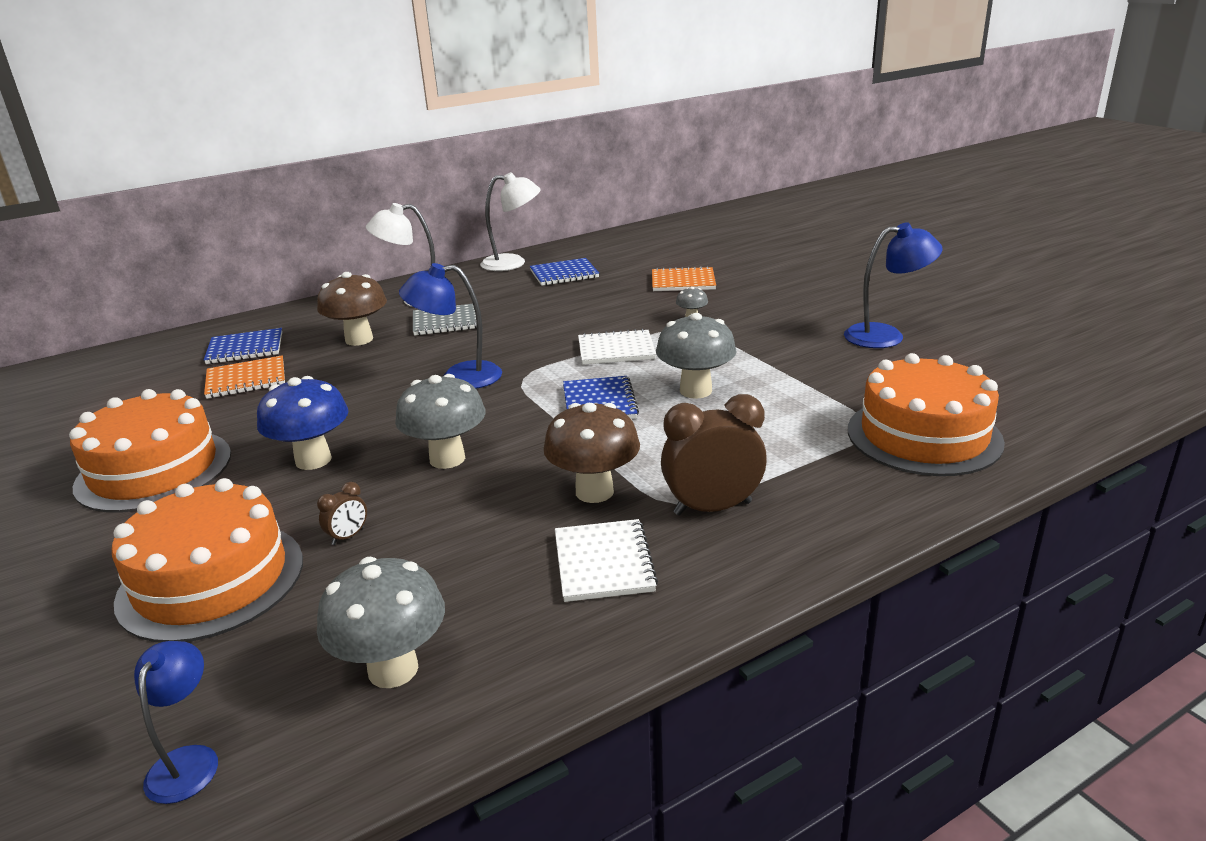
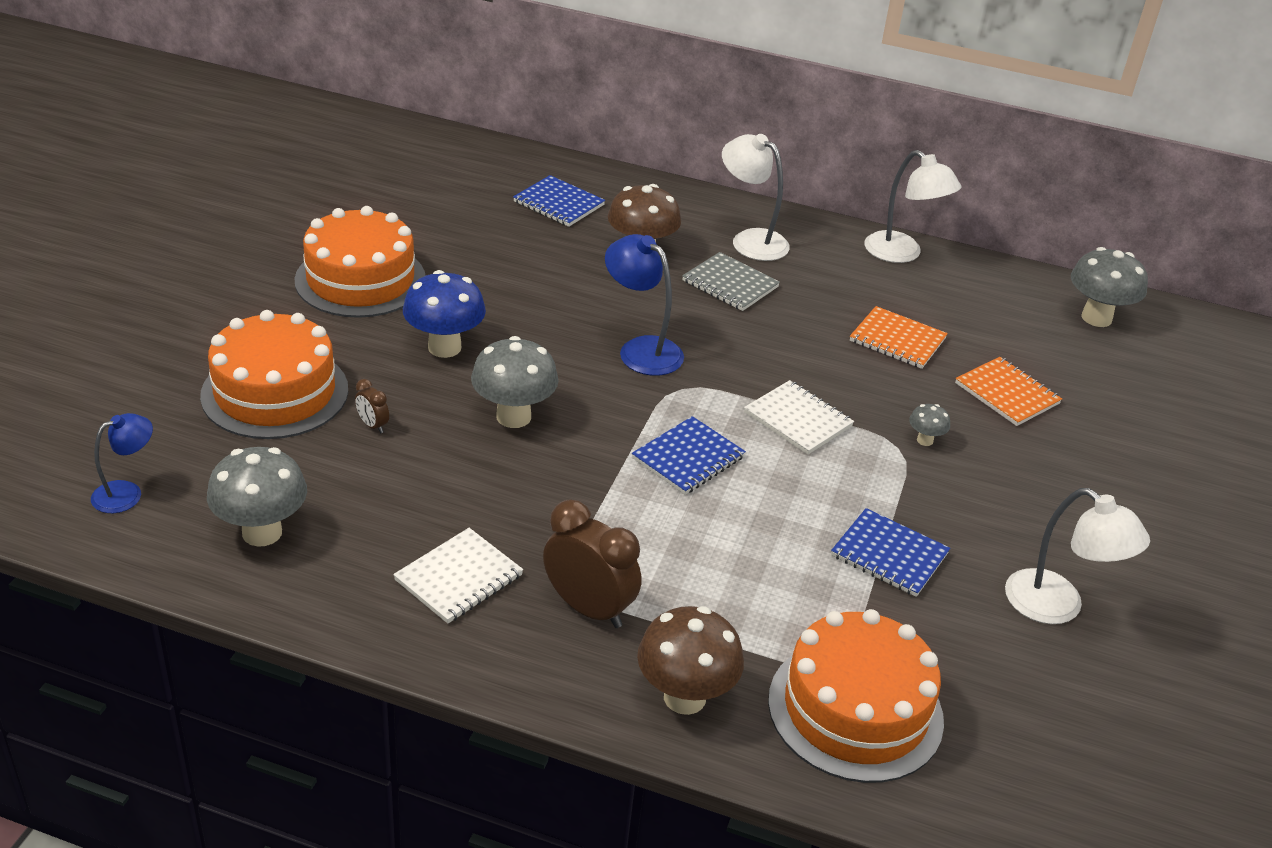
camera: 45 degrees right, 10 degrees up
orange notebook [204,355,285,399] -> orange notebook moved to [850,306,948,369]
brown clock [317,482,367,545] -> brown clock turned 45 degrees clockwise [355,379,389,433]
blue notebook [530,258,599,286] -> blue notebook moved to [831,508,950,597]
brown mushroom [543,403,640,503] -> brown mushroom moved to [637,606,744,715]
grey mushroom [656,313,737,399] -> grey mushroom moved to [1071,247,1148,327]
blue lamp [844,222,943,348] -> white lamp [1005,488,1150,624]

